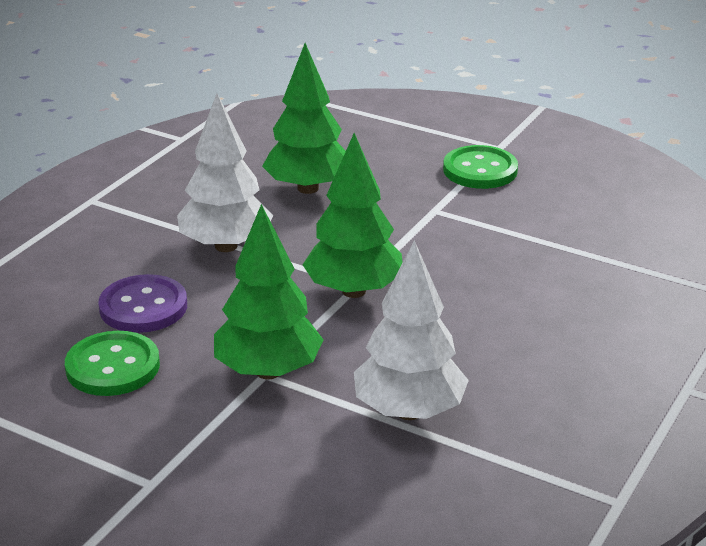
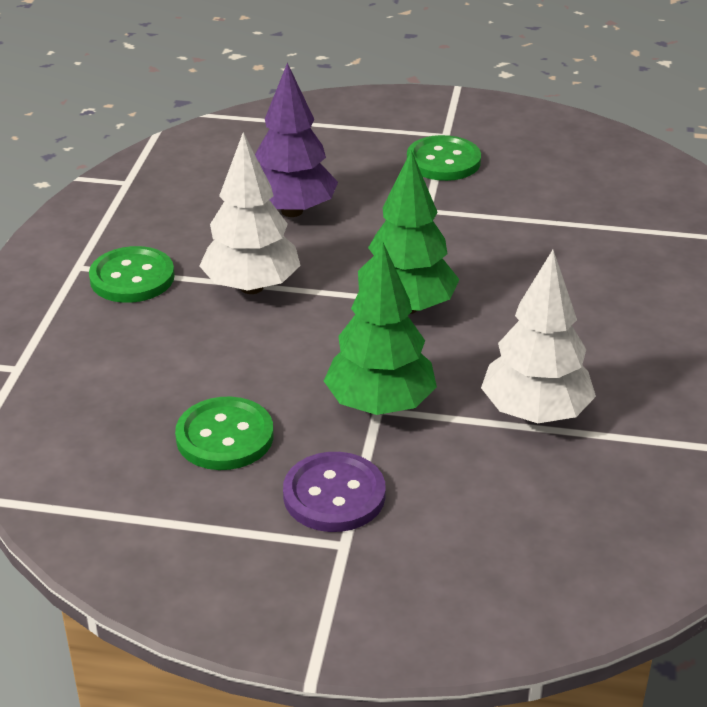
camera: 20 degrees left, 5 degrees up
purple button [99,274,187,333] -> purple button moved to [283,452,386,532]
green tree [262,43,346,194] -> purple tree [255,63,338,217]
none -> green button [89,246,175,303]

